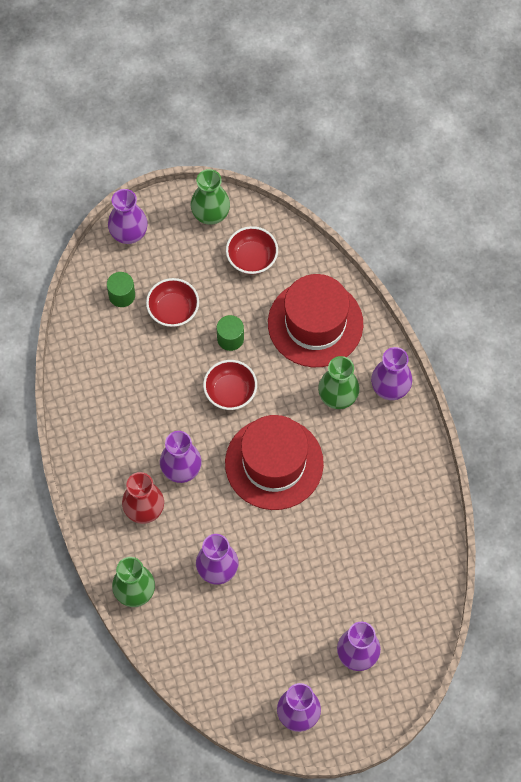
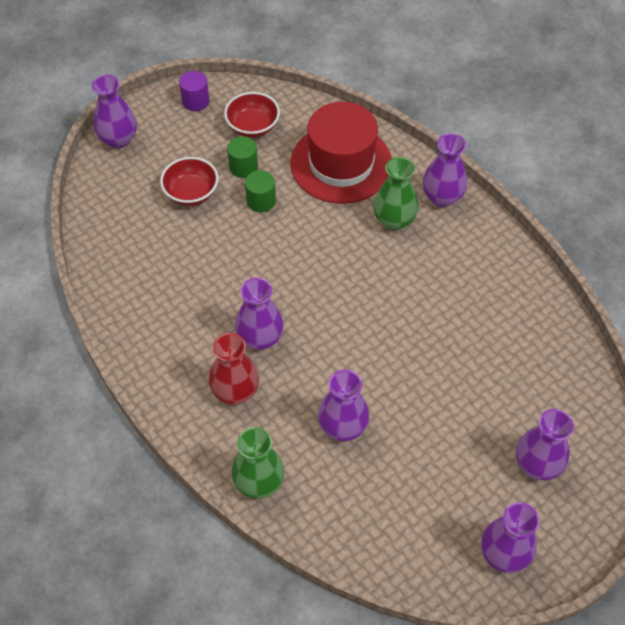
camera: 20 degrees left, 10 degrees down
green cylinder [107,272,135,307] -> green cylinder moved to [227,136,258,178]
green vase [191,169,230,225] -> purple cylinder [179,71,210,111]
red bowl [203,360,257,410] -> none
red hat [225,415,324,510] -> none

